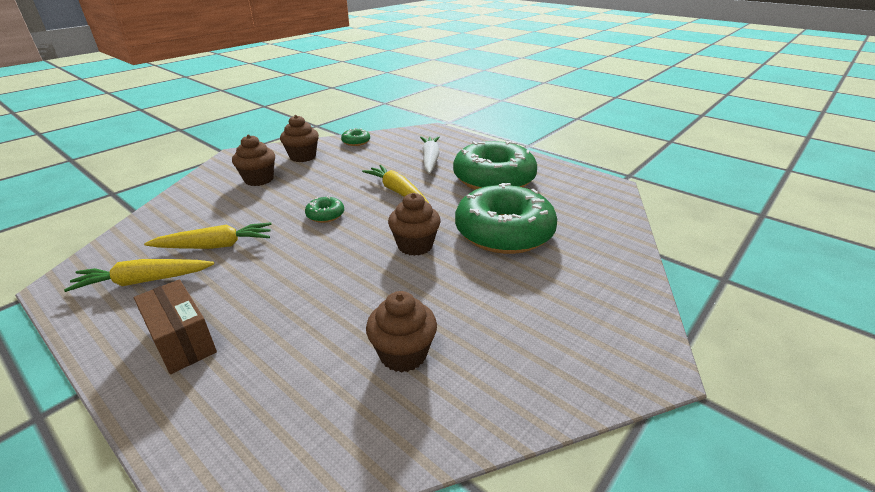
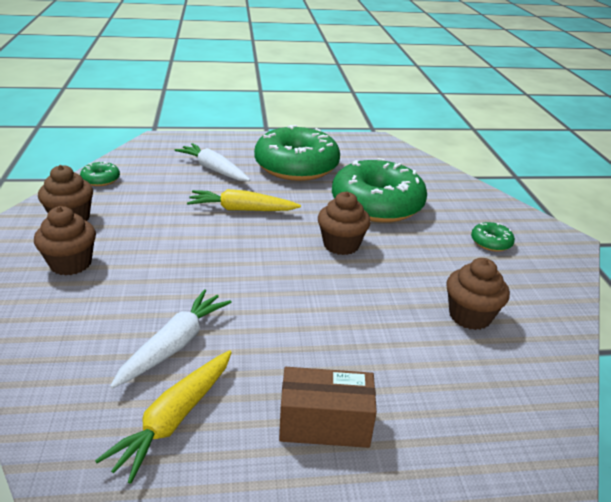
camera: 50 degrees left, 0 degrees up
yellow carrot [144,222,272,249] -> white carrot [110,289,232,389]
green donut [305,196,344,223] -> green donut moved to [471,222,515,252]

